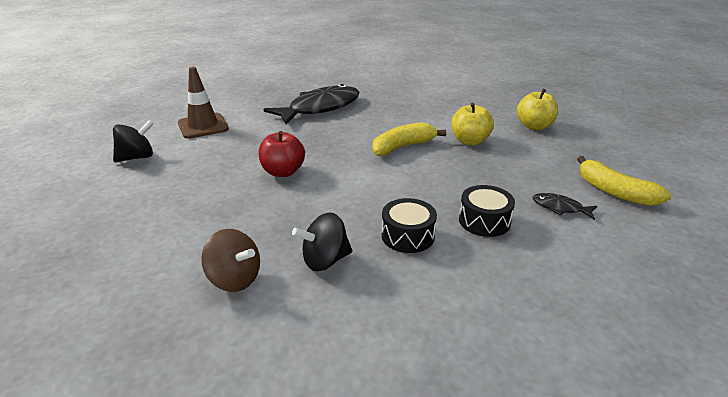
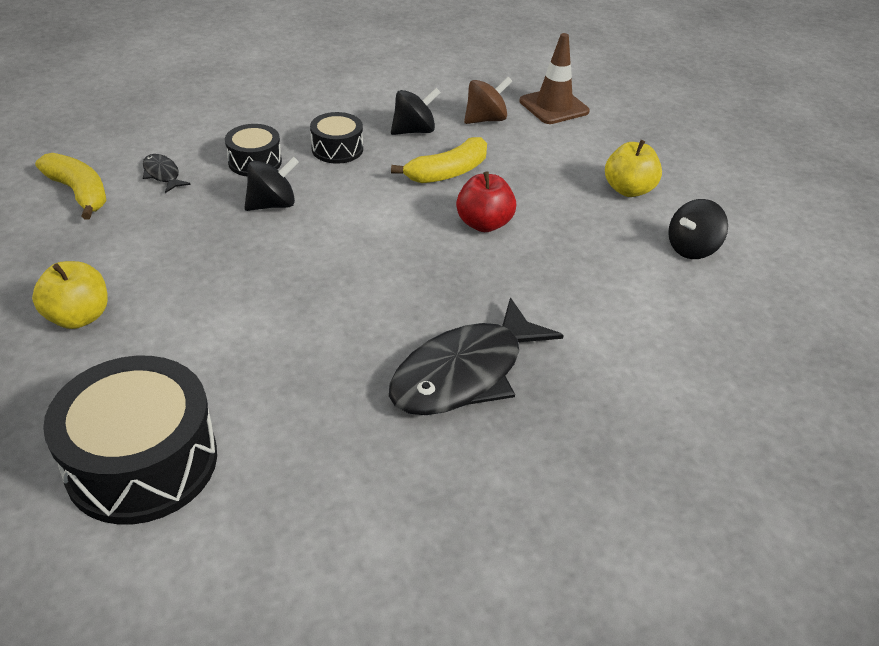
camera: 175 degrees right, 10 degrees up
brown traffic cone [178,67,229,139] -> brown traffic cone moved to [519,33,590,124]
brown spinning top [201,229,260,292] -> brown spinning top turned 120 degrees clockwise [464,77,512,124]
yellow banana [372,122,446,156] -> yellow banana moved to [391,137,487,183]
yellow apple [452,103,494,145] -> yellow apple moved to [605,140,662,197]
black fish [533,193,597,220] -> black fish turned 150 degrees counterclockwise [143,154,191,193]
none -> black drum [43,356,217,524]
none -> black spinning top [244,157,299,211]

